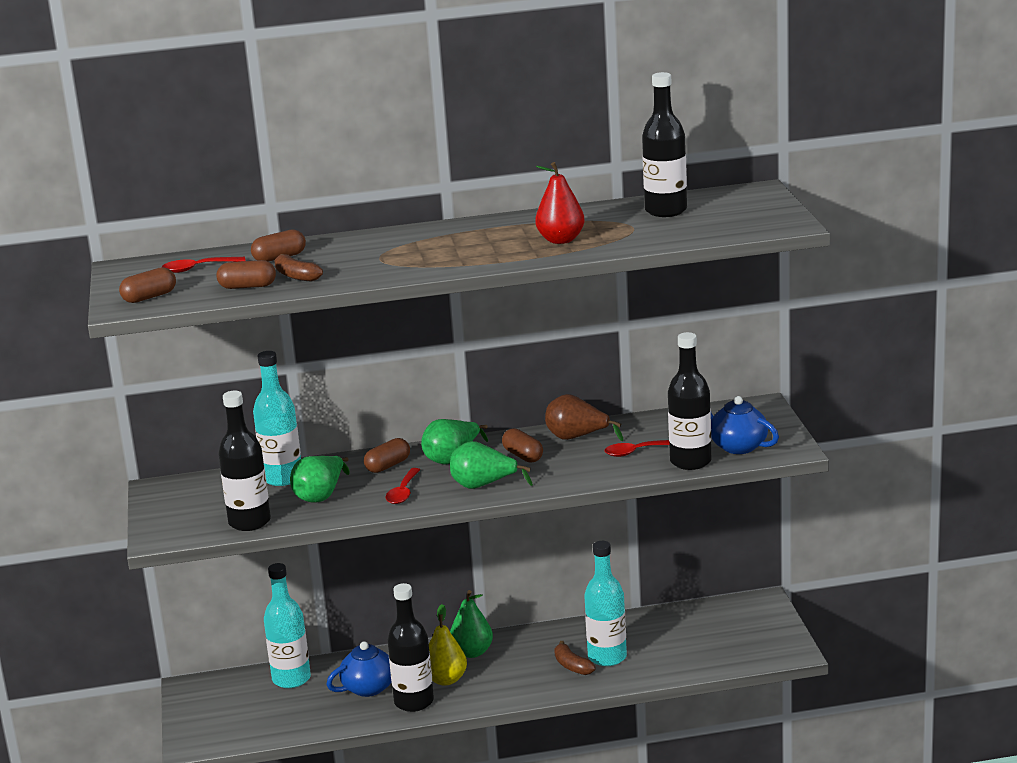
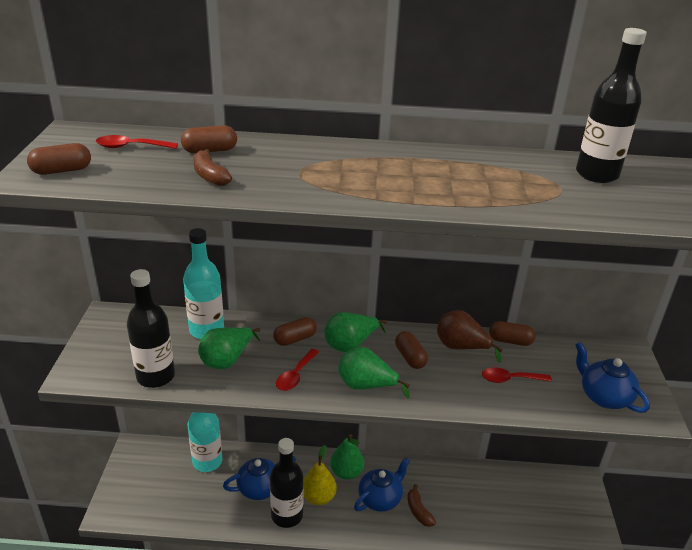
camera: 10 degrees right, 10 degrees up
brown capsule [217,260,276,289] -> brown capsule moved to [489,321,536,346]
red pear [535,162,585,244] -> none
turquoise bottle [584,541,627,666] -> none
black bottle [668,332,711,470] -> none
none -> blue teapot [354,457,410,512]

